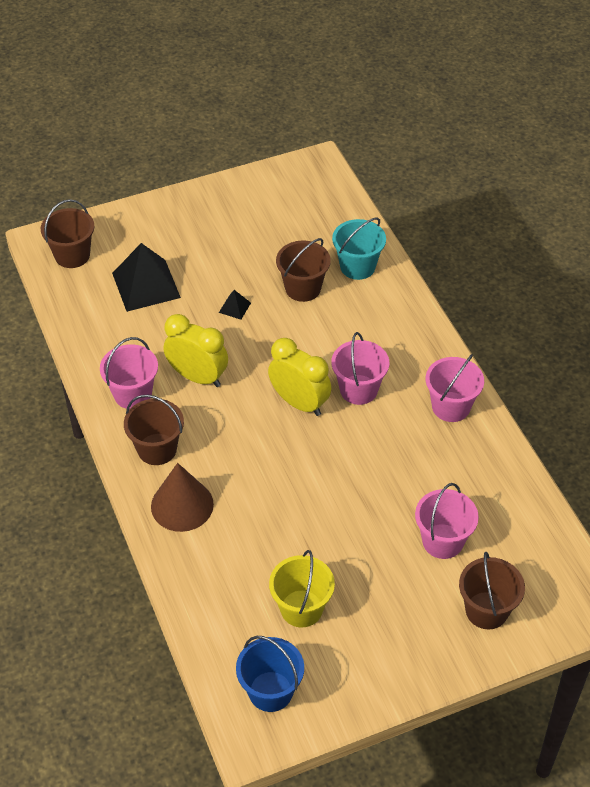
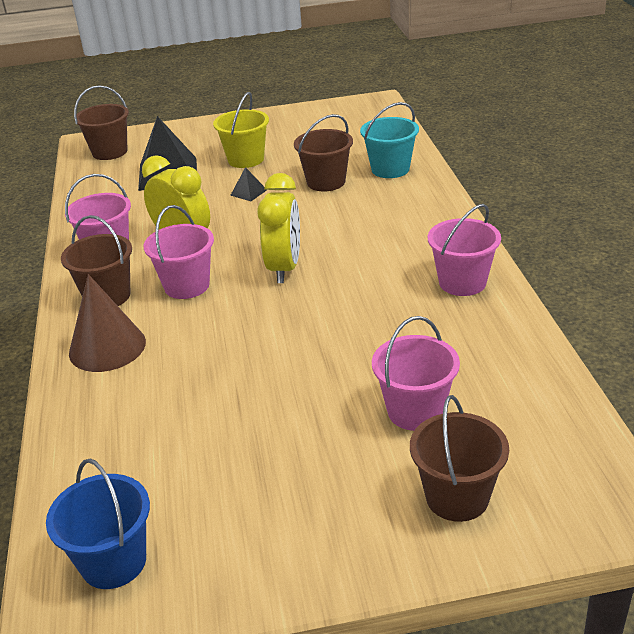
camera: 15 degrees right, 15 degrees down
yellow clock [268,338,331,416] -> yellow clock turned 45 degrees clockwise [257,173,300,283]
yellow bucket [269,550,335,627] -> yellow bucket moved to [213,92,269,168]
pink bucket [331,332,389,405] -> pink bucket moved to [144,205,214,299]

